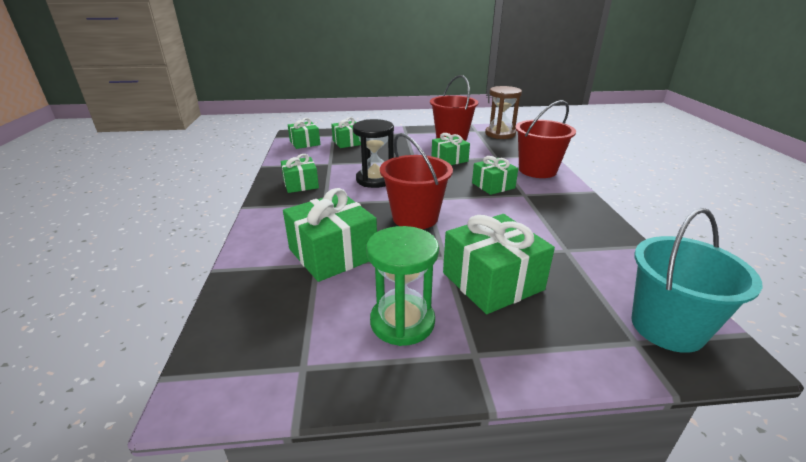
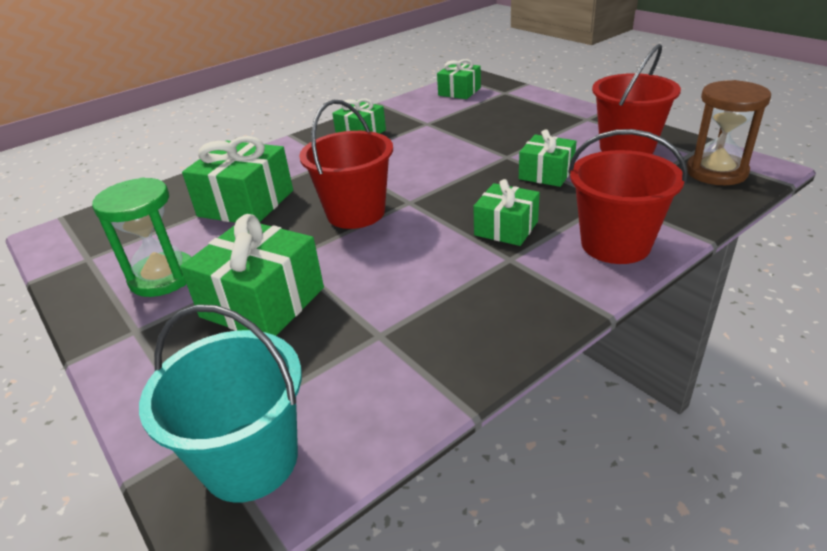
camera: 60 degrees right, 5 degrees up
green gift [331,117,361,148] -> none
black hourglass [353,119,394,188] -> none

